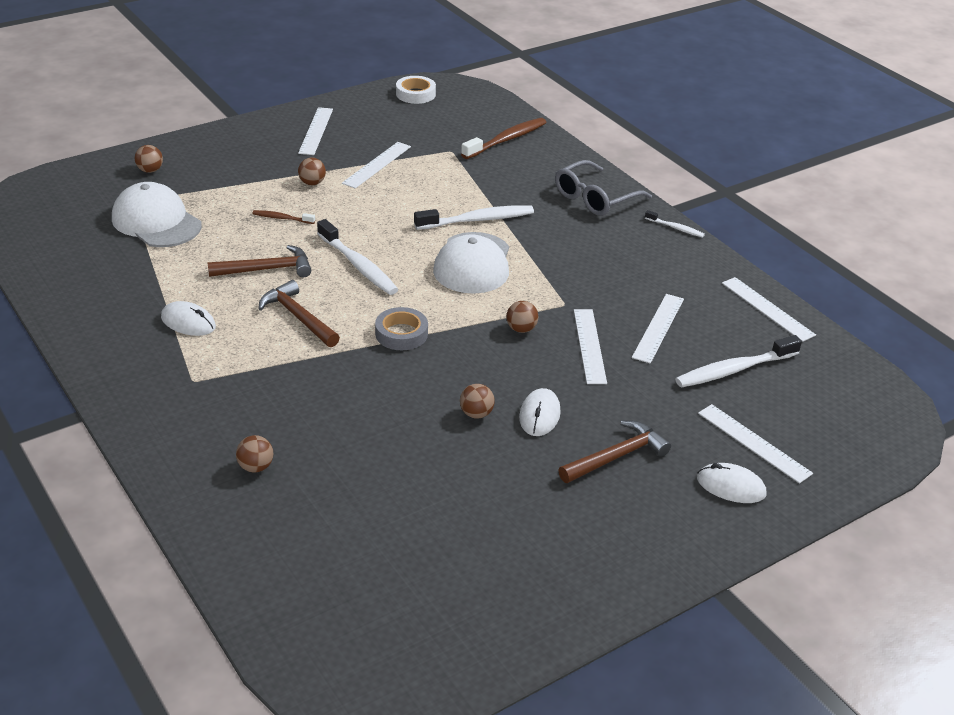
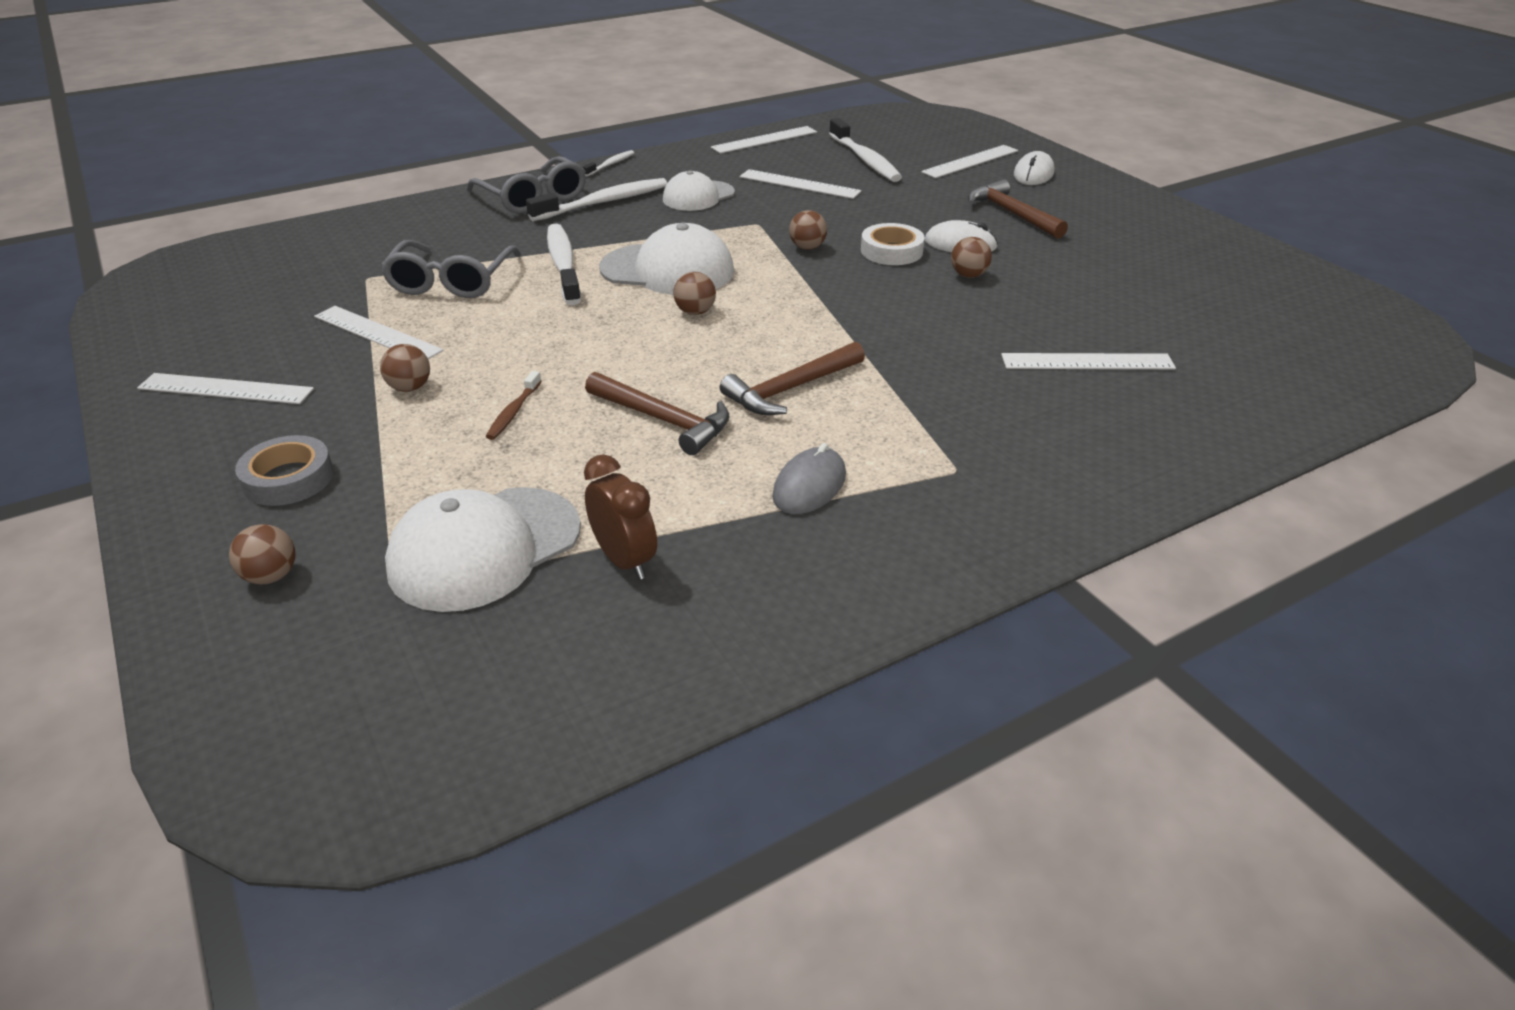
camera: 85 degrees left, 0 degrees up
white mouse [161,301,216,336] -> grey mouse [772,443,846,514]
brown hammer [207,245,311,277] -> brown hammer turned 135 degrees clockwise [585,372,730,455]
brown ball [236,435,273,473] -> brown ball moved to [674,272,716,315]
white toothbrush [317,219,399,295] -> white toothbrush moved to [526,178,667,222]
grey tape [375,307,428,350] -> grey tape moved to [235,435,334,506]
white tape [396,76,436,104] -> white tape moved to [861,223,925,265]
brown toothbrush [461,118,547,159] -> none
white ruler [574,309,607,384] -> white ruler moved to [1001,353,1176,369]
none -> grey glasses [380,240,521,298]
none -> brown clock [584,454,657,580]
none -> white cap [663,170,735,211]

